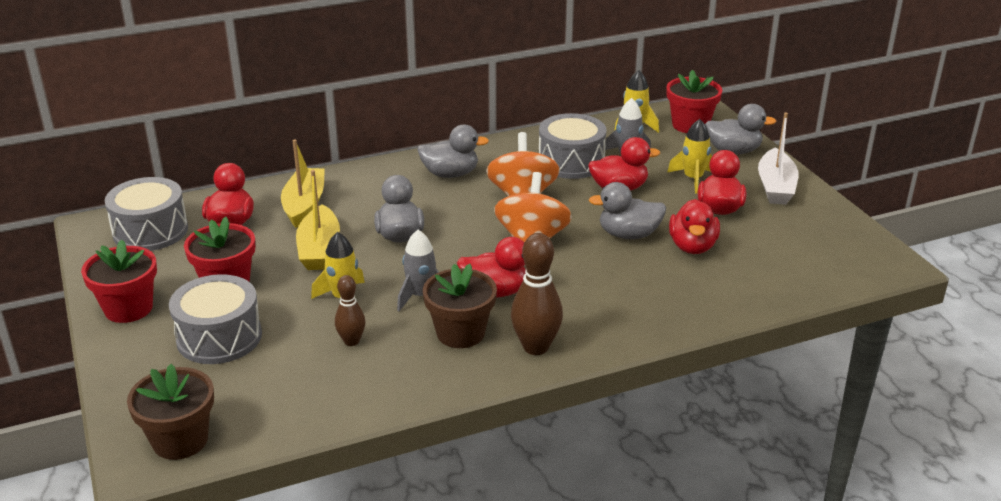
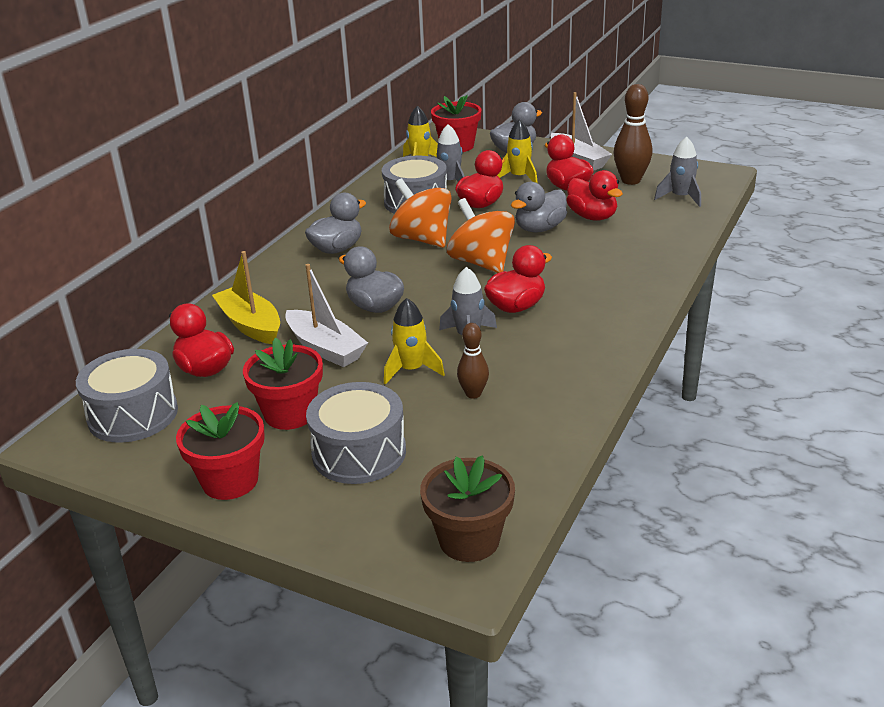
camera: 40 degrees left, 0 degrees up
yellow boat [296,170,340,270] -> white boat [285,264,368,367]
brown flower pot [423,264,497,348] -> none
brown bowling pin [511,233,563,355] -> brown bowling pin moved to [613,84,652,185]
none -> grey rocket [654,137,701,207]

